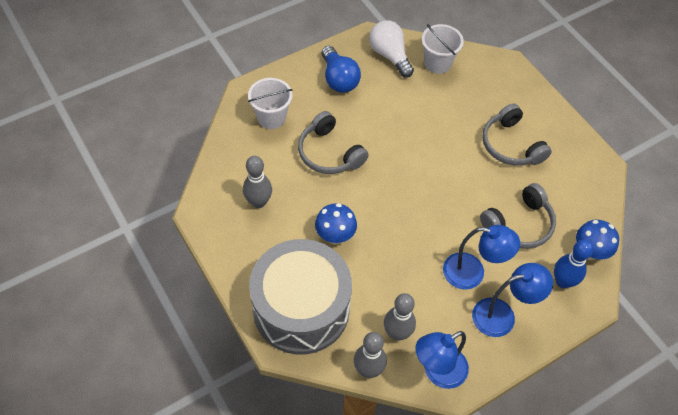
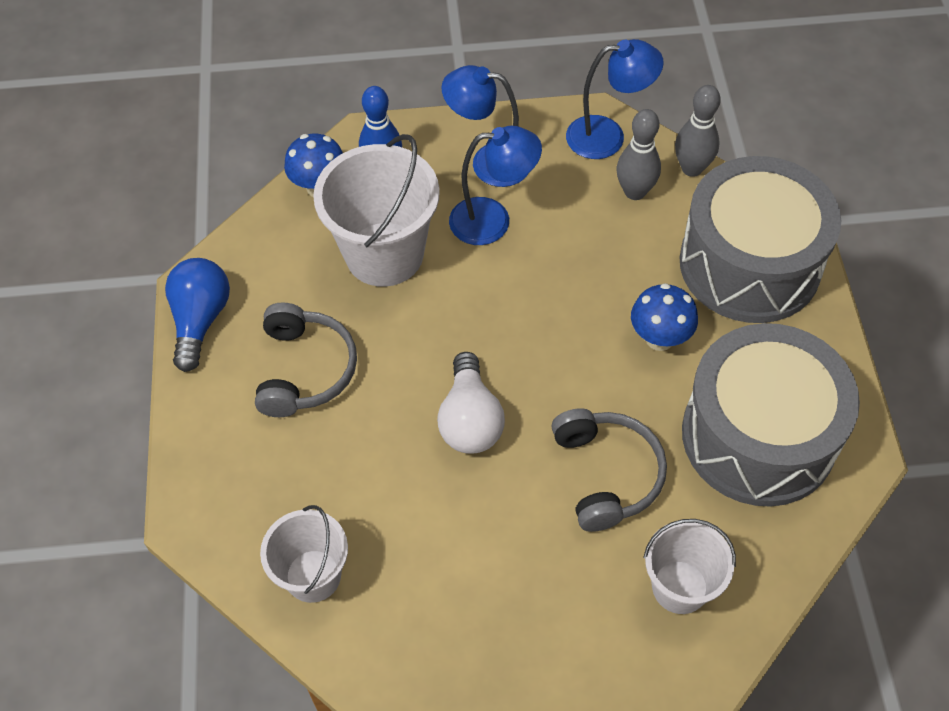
camera: 150 degrees left, 0 degrees up
grey bowling pin [243,156,272,208] -> grey drum [682,323,860,507]
blue light bulb [322,46,361,93] -> blue light bulb moved to [165,258,230,372]
white light bulb [369,20,414,78] -> white light bulb moved to [437,352,505,454]
blue lamp [443,225,520,290] -> blue lamp turned 135 degrees clockwise [449,126,542,245]
grey headphones [480,183,556,249] -> white bucket [313,134,440,287]

